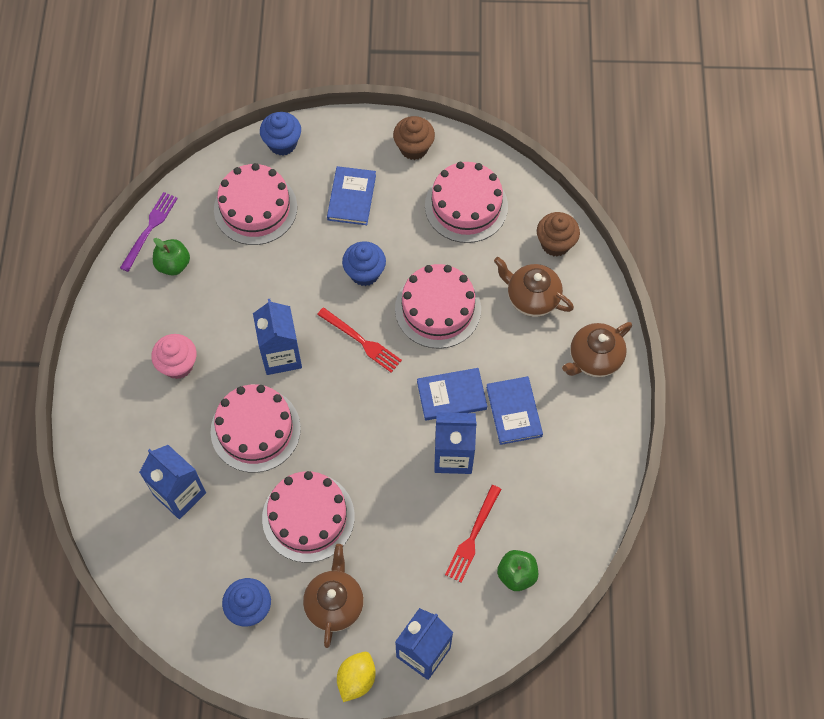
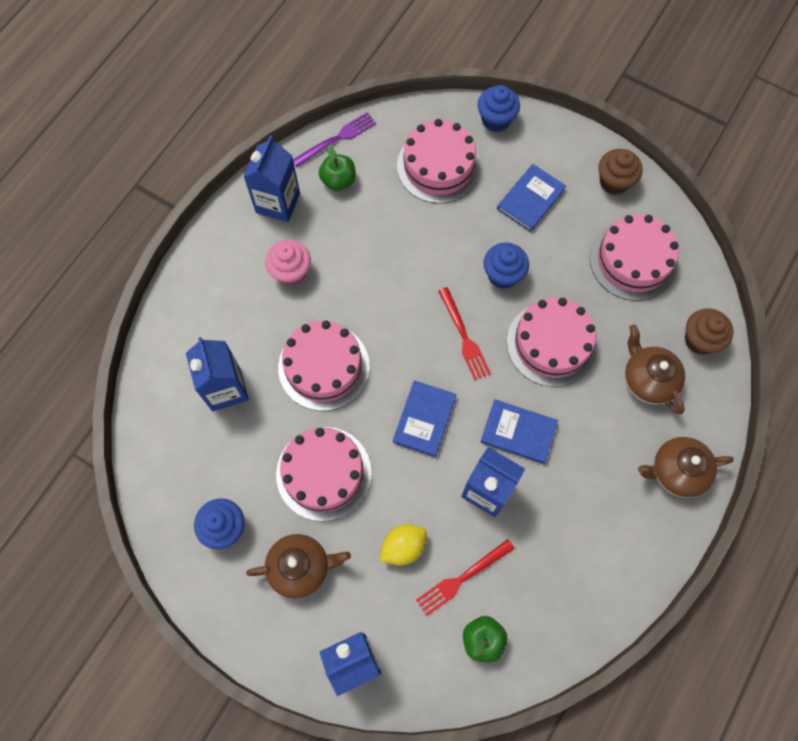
camera: 30 degrees right, 5 degrees up
blue carton [253,299,302,375] -> blue carton moved to [244,136,300,222]
brown teapot [303,544,364,648] -> brown teapot turned 45 degrees clockwise [246,534,351,599]
yellow lemon [337,652,376,702] -> yellow lemon moved to [380,524,427,566]
blue book [486,376,543,445] -> blue book moved to [393,380,456,457]

